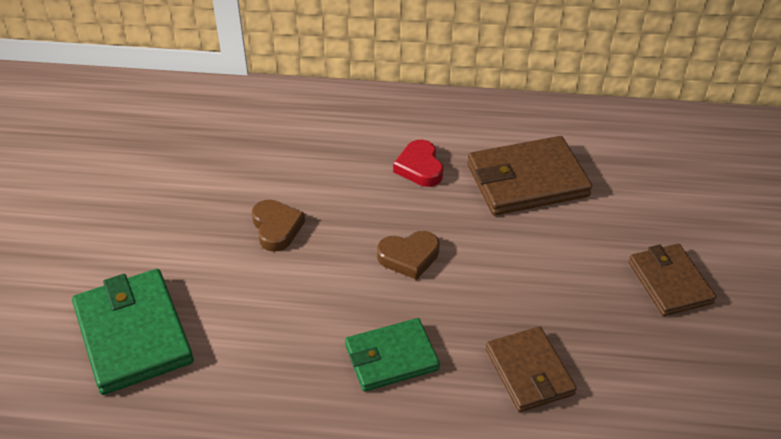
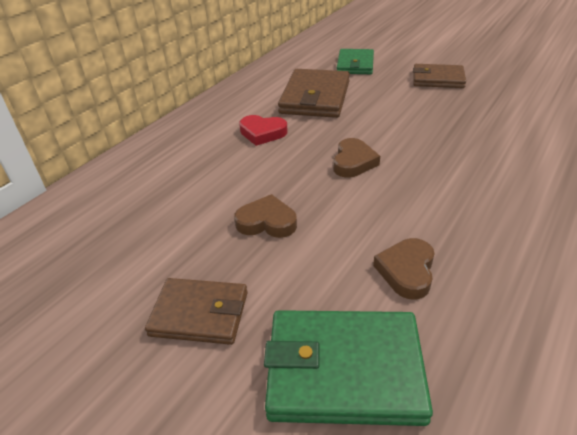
camera: 60 degrees left, 5 degrees down
green wallet [345,318,440,392] -> green wallet moved to [337,49,374,74]
brown wallet [486,327,577,412] -> brown wallet moved to [145,278,248,345]
none -> brown heart [373,238,435,300]

